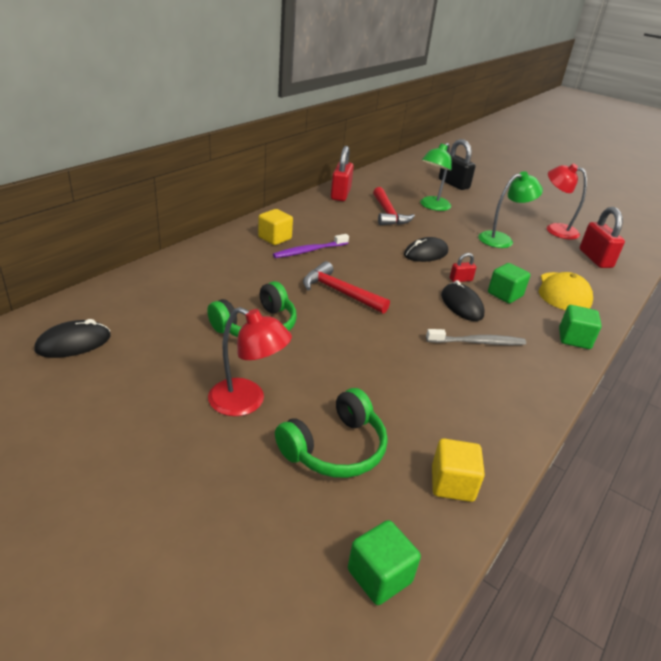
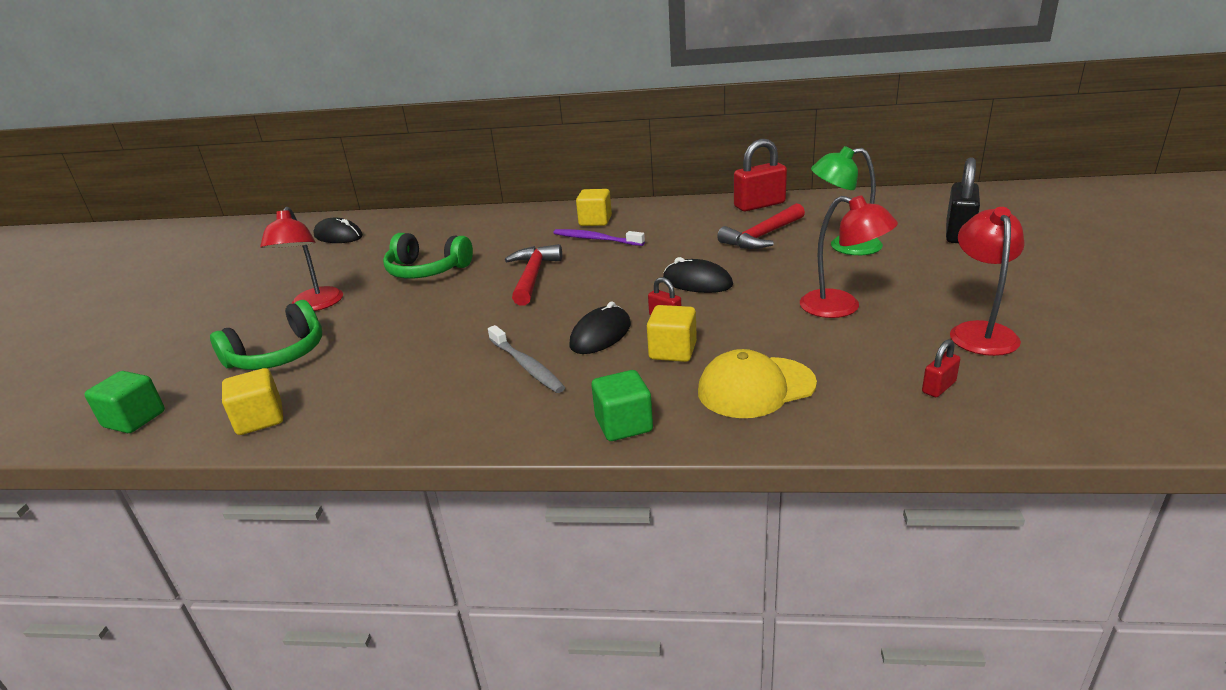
camera: 65 degrees right, 5 degrees down
green headphones [275,388,388,478] -> green headphones turned 60 degrees counterclockwise [210,300,322,370]
green lamp [478,171,543,248] -> red lamp [800,195,898,318]
green cube [488,263,530,303] -> yellow cube [647,305,697,362]
red padlock [580,207,625,268] -> red padlock [922,339,960,397], size x0.50

